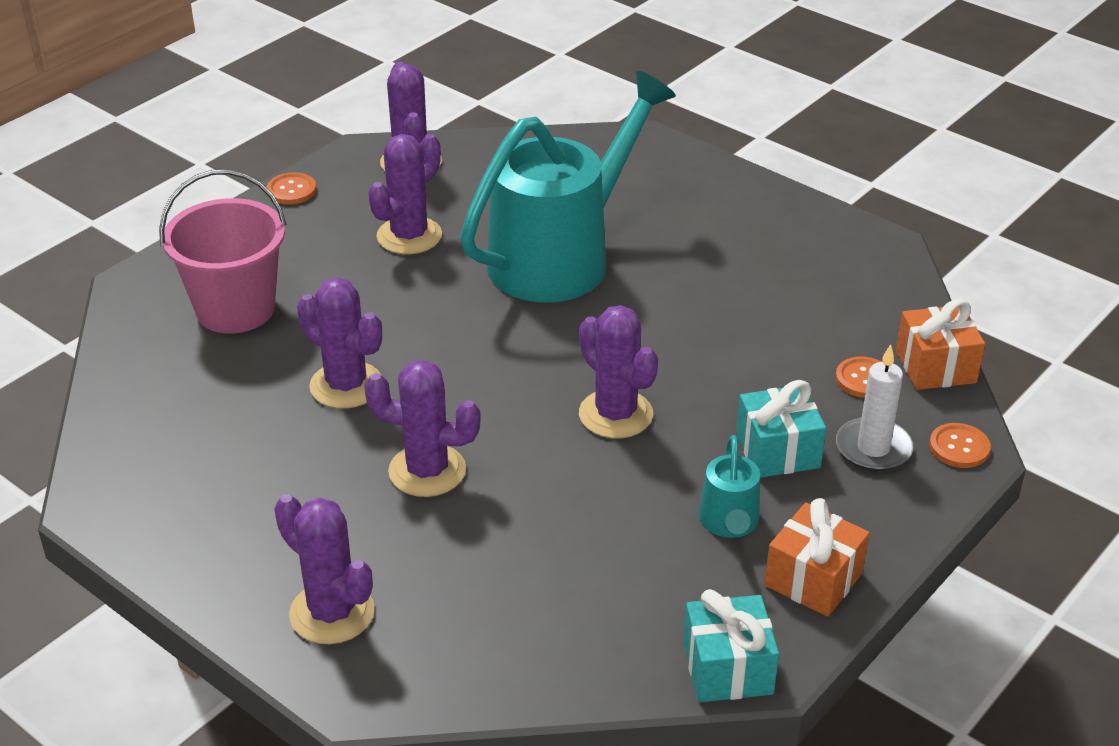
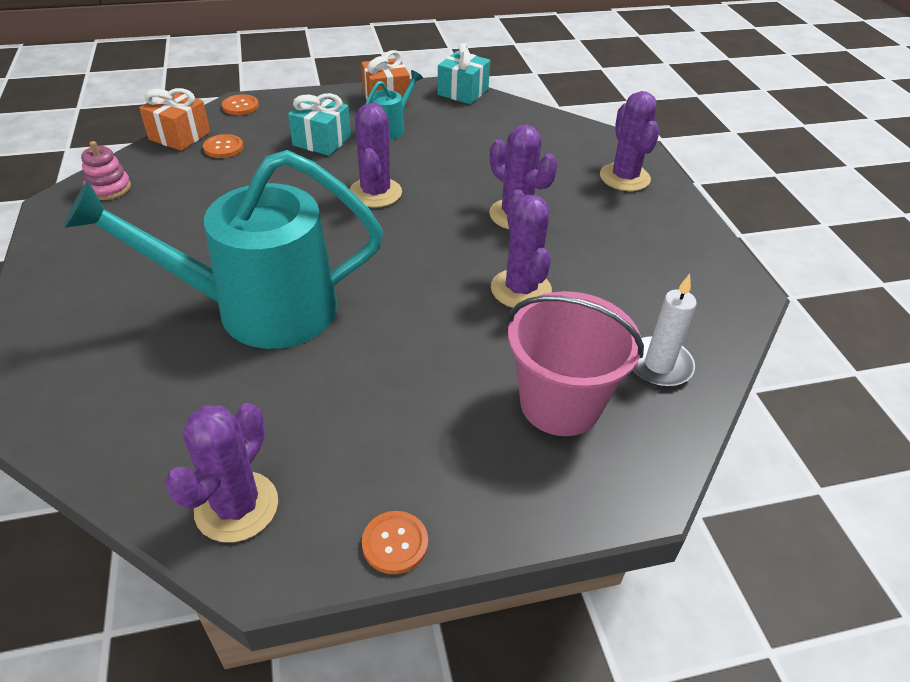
camera: 145 degrees left, 5 degrees up
purple cactus [368,134,442,254] -> none
white candle [836,344,913,471] -> white candle moved to [632,274,697,387]
none -> pink stacking toy [81,141,131,200]

